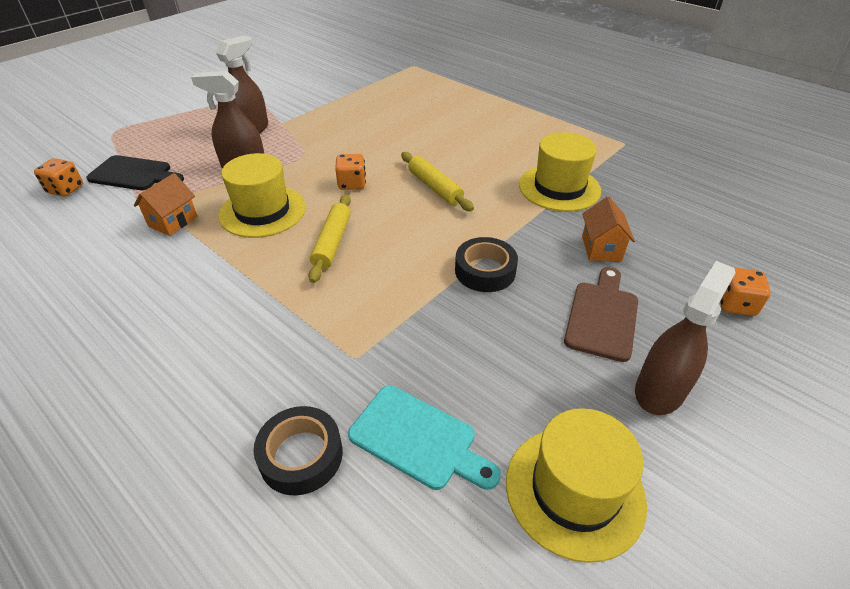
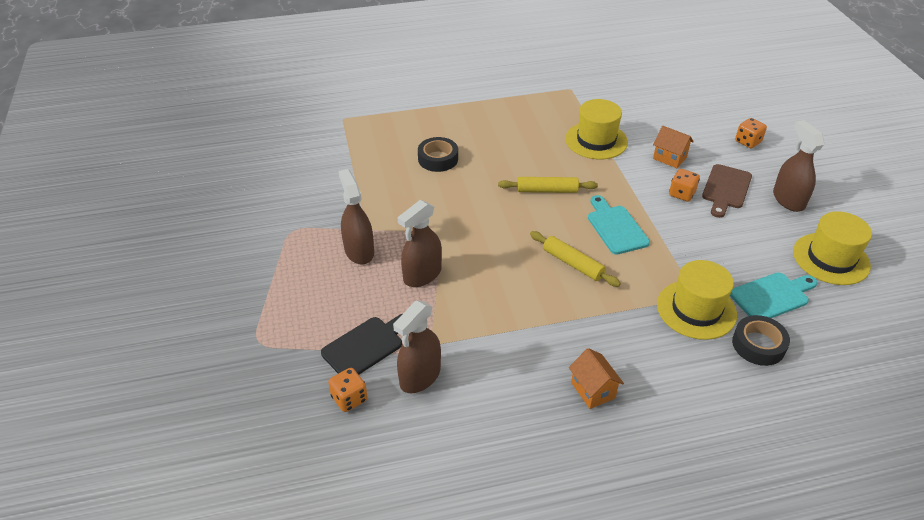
camera: 55 degrees left, 0 degrees up
orange house [134,173,198,236] -> orange house moved to [569,348,624,409]
yellow hat [218,153,306,238] -> yellow hat moved to [657,260,737,340]
orange dice [335,154,366,190] -> orange dice moved to [669,169,700,201]
black tape [455,237,518,292] -> black tape moved to [418,137,458,172]
brown cutting board [564,267,638,362] -> brown cutting board turned 120 degrees counterclockwise [702,164,752,218]
none -> brown spray bottle [393,300,441,393]
none -> turquoise cutting board [588,195,650,255]

